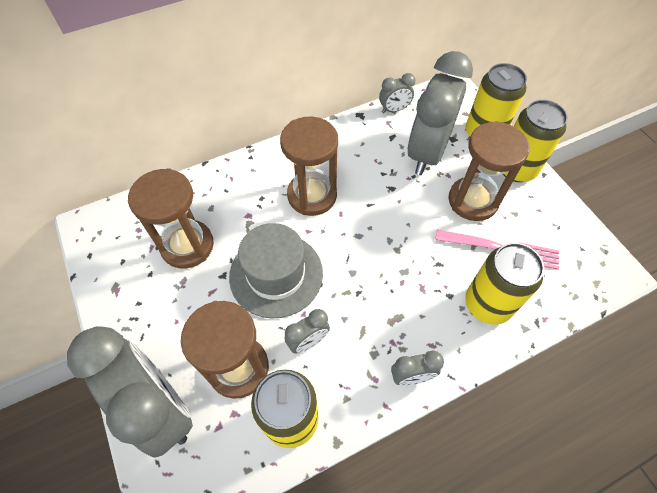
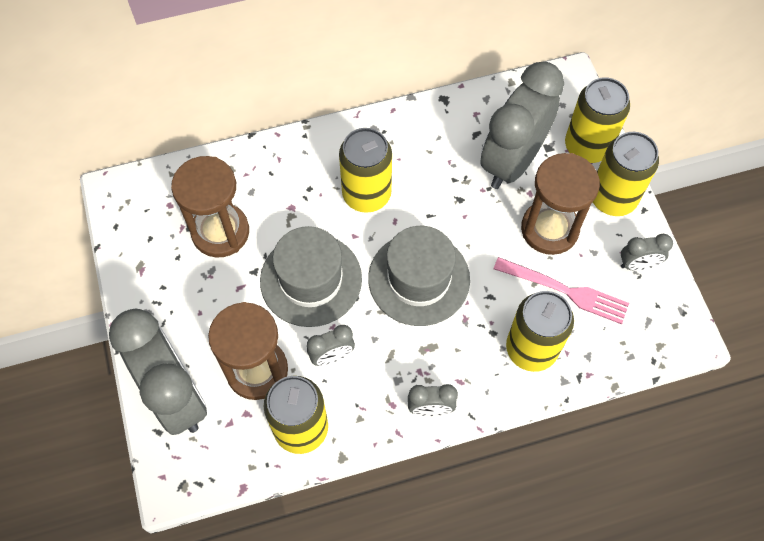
camera: 10 degrees right, 5 degrees up
brown hourglass [280,117,338,216] -> yellow can [339,128,392,213]
grey clock [379,73,415,113] -> grey clock moved to [621,234,673,271]
none -> grey hat [368,226,470,326]

